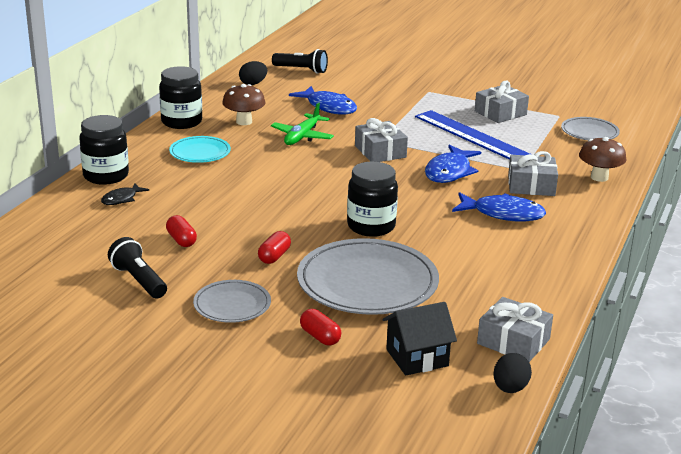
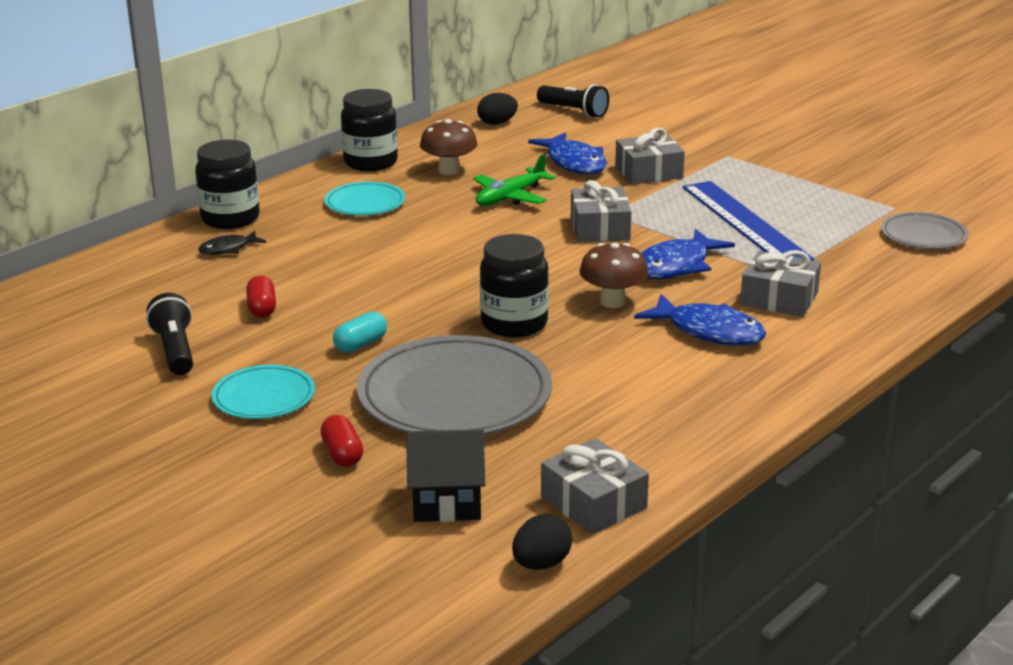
camera: 20 degrees right, 0 degrees up
grey plate [193,280,271,323] -> turquoise plate [212,365,315,419]
red capsule [258,231,291,264] -> turquoise capsule [333,312,387,353]
grey gift [475,81,529,123] -> grey gift moved to [615,128,685,185]
brown mushroom [579,137,626,182] -> brown mushroom moved to [579,243,648,308]

